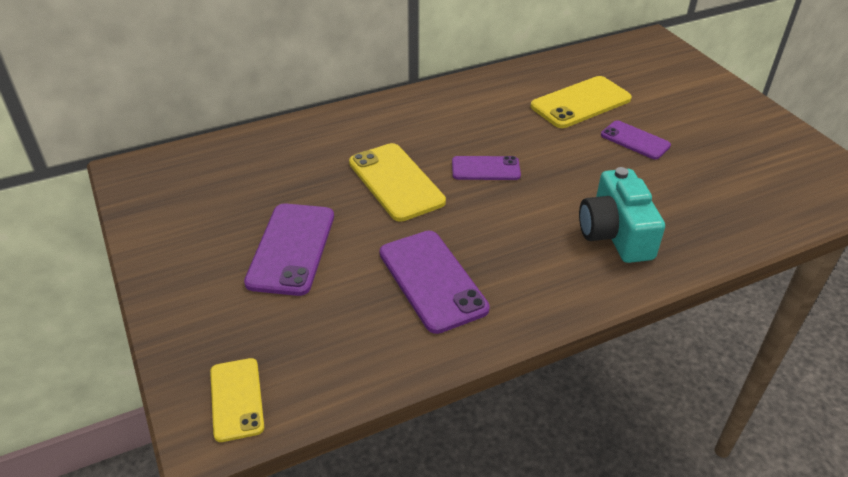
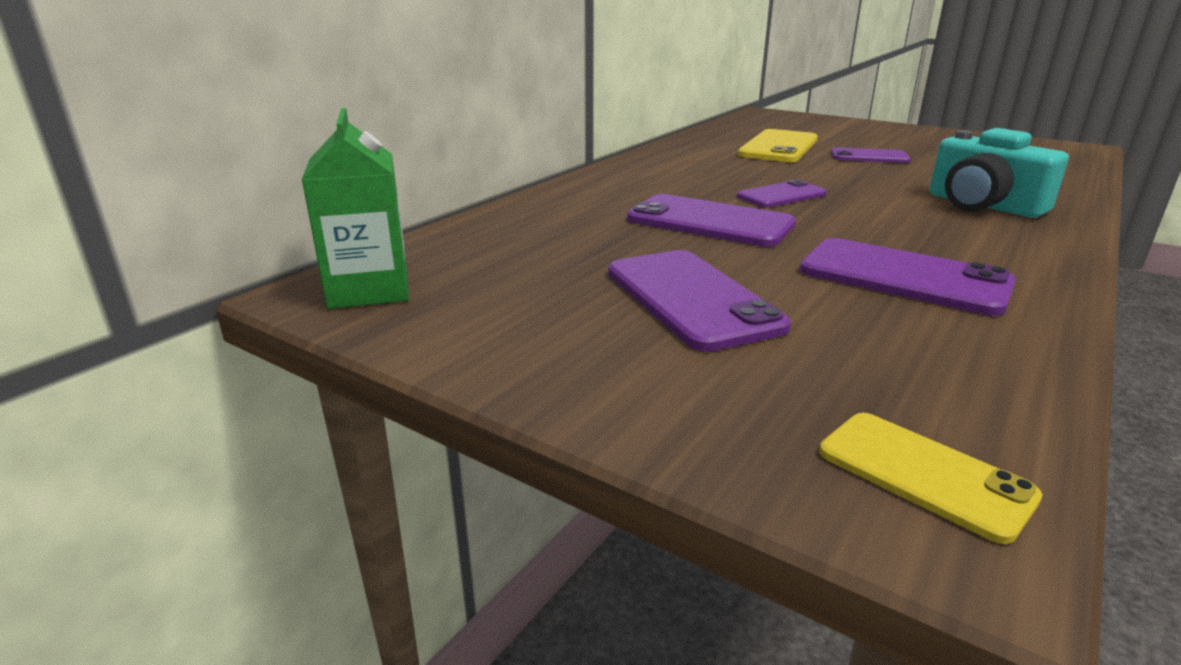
camera: 30 degrees left, 15 degrees down
yellow phone [349,143,446,222] -> purple phone [627,194,796,247]
none -> green carton [302,108,409,309]

